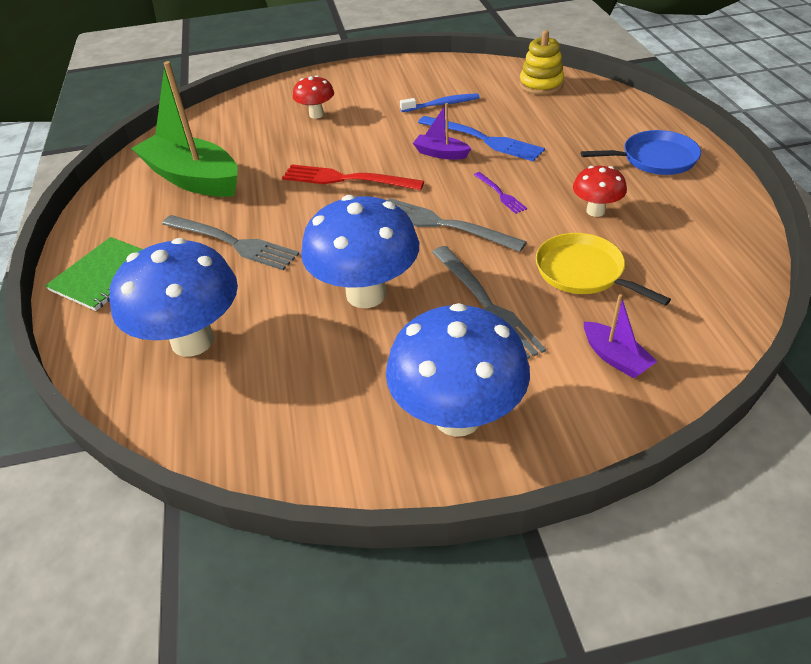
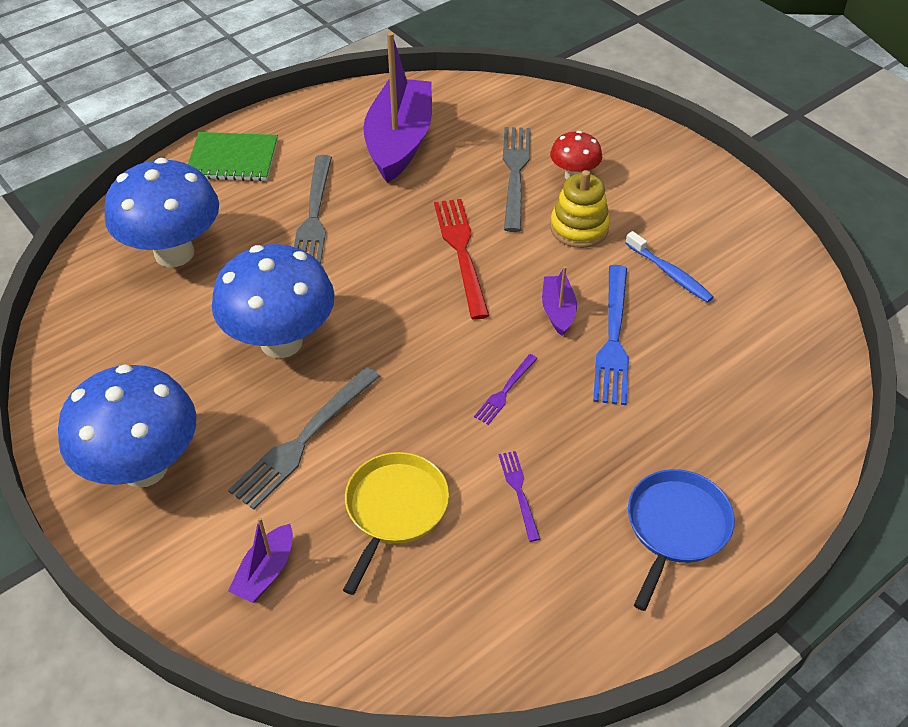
camera: 60 degrees right, 5 degrees up
green boat [131,61,238,197] -> purple boat [363,32,432,183]
grey fork [388,198,527,252] -> grey fork moved to [503,127,531,232]
yellow stacking toy [519,30,564,95] -> yellow stacking toy moved to [550,170,610,248]
red mushroom [573,166,627,217] -> purple fork [499,451,540,542]
blue pan [581,130,701,175] -> blue pan turned 120 degrees counterclockwise [628,469,735,611]

